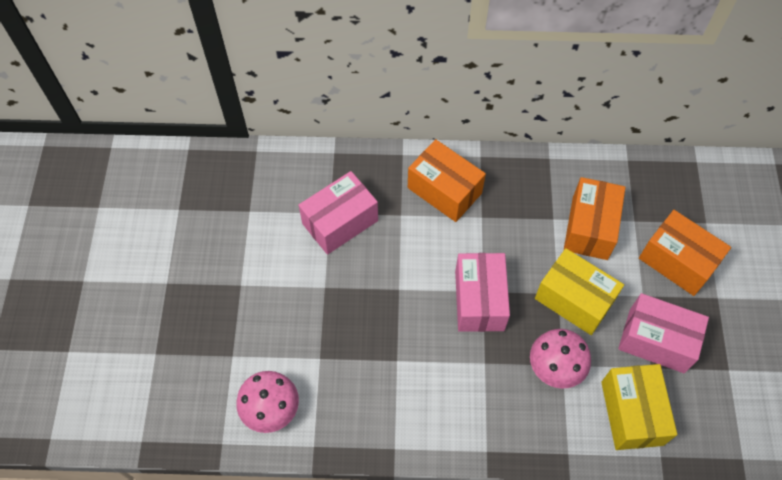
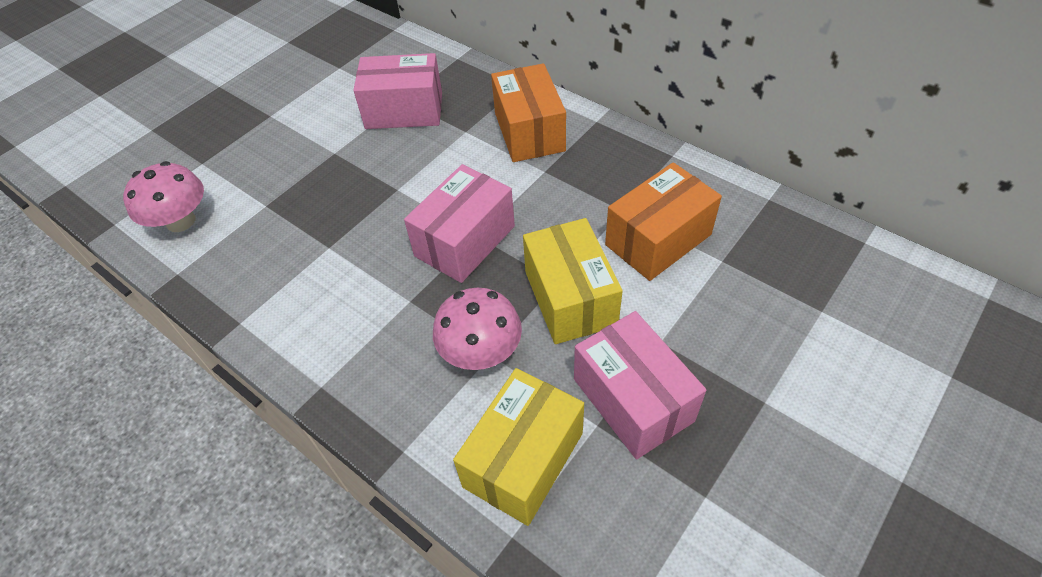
camera: 40 degrees right, 10 degrees down
orange box [639,210,731,296] -> none

